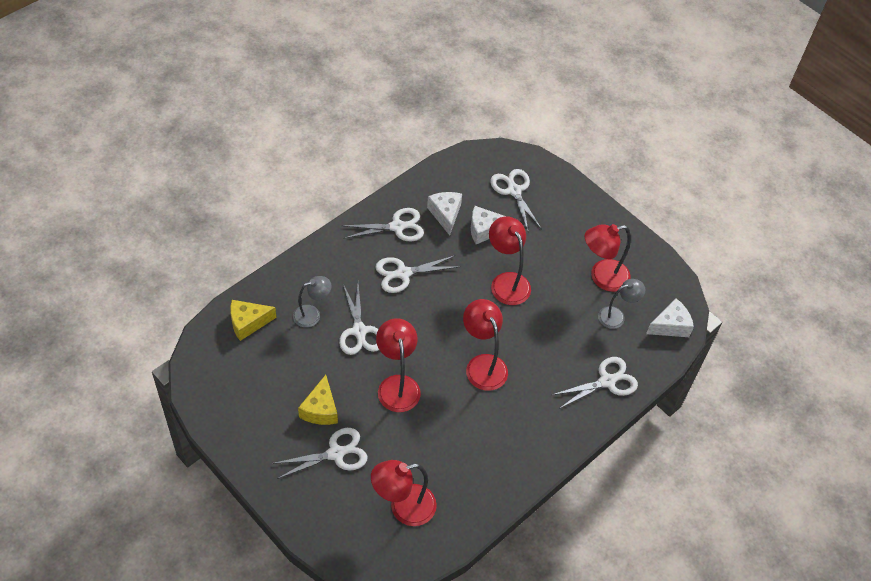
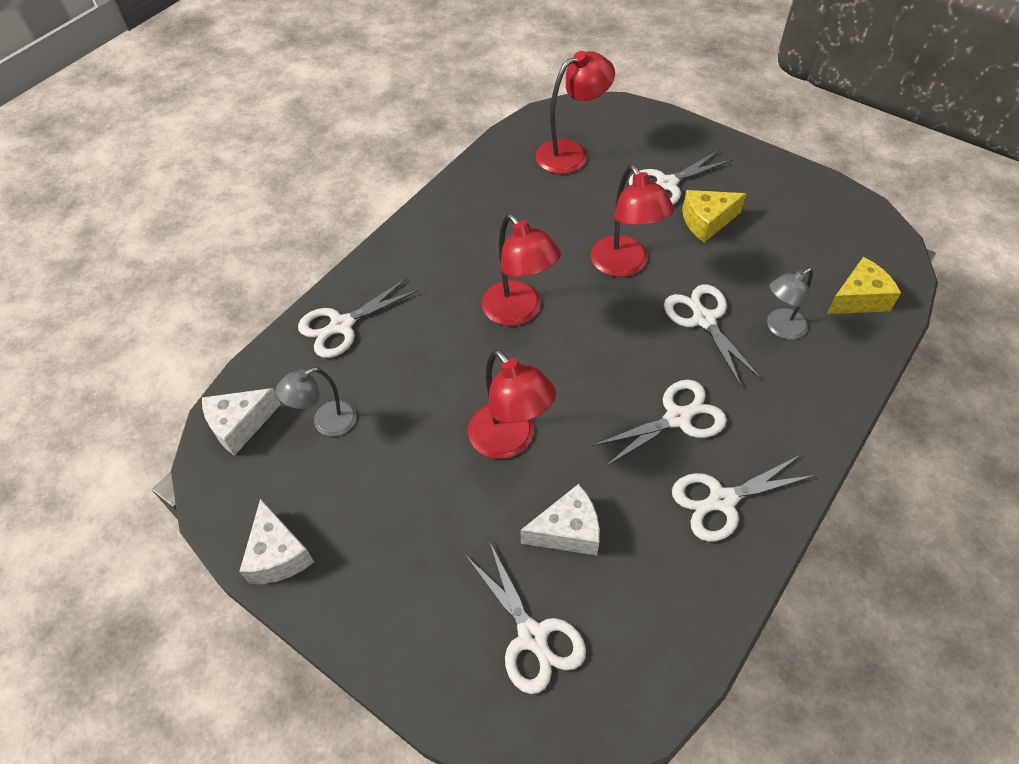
camera: 175 degrees right, 0 degrees up
yellow cheese [298,375,338,425] -> yellow cheese turned 105 degrees counterclockwise [682,190,746,243]
white cheese [427,192,462,235] -> white cheese moved to [239,498,314,584]
red lamp [585,224,631,292] -> none

